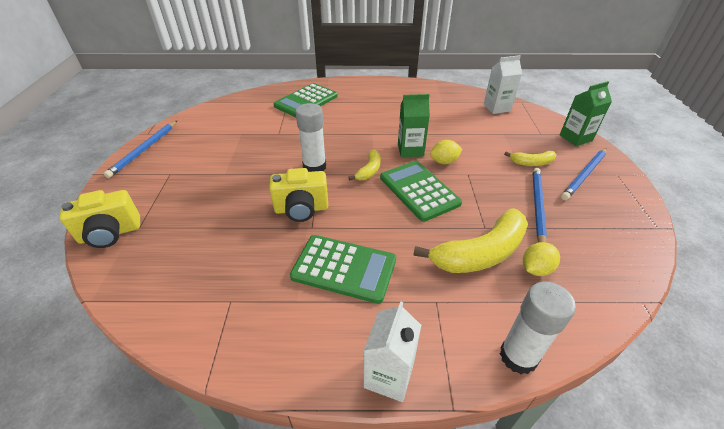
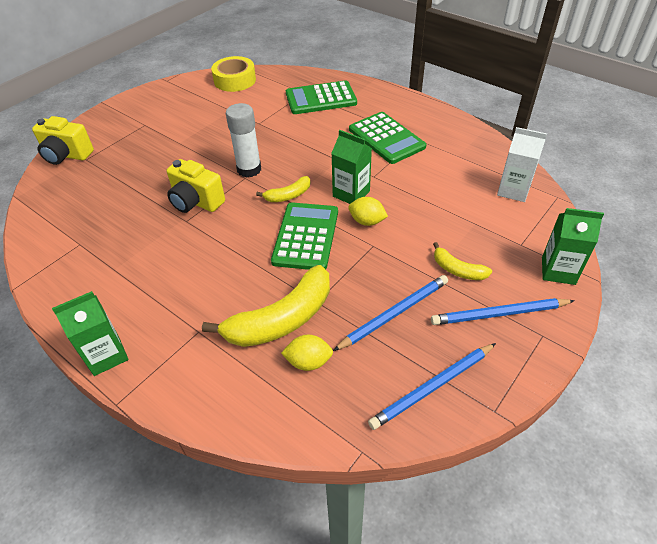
camera: 40 degrees right, 5 degrees up
blue pencil [104,121,177,178] -> blue pencil moved to [368,343,496,430]
green calculator [290,235,396,304] -> green calculator moved to [349,112,427,164]
white carton [364,301,422,402] -> green carton [52,291,129,376]
yellow banana [413,208,528,273] -> yellow banana turned 45 degrees counterclockwise [202,265,330,347]
white glue stick [500,282,576,374] -> none
none -> yellow tape [211,56,256,92]

